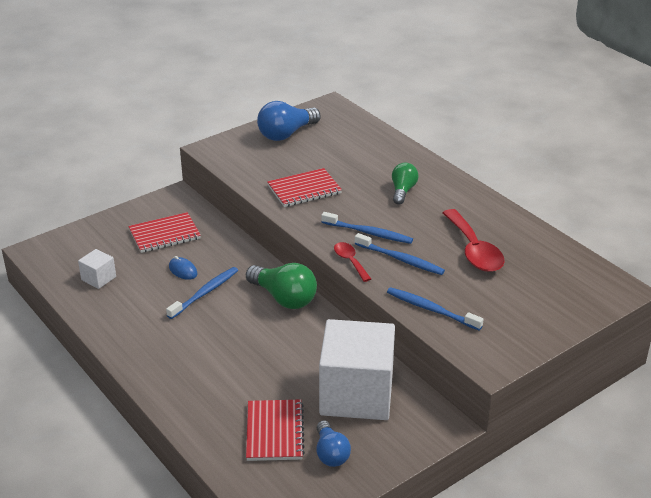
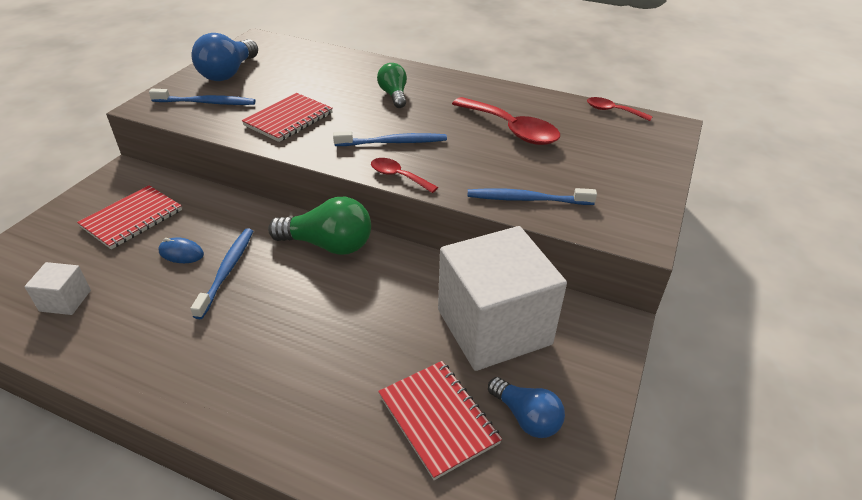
camera: 30 degrees left, 5 degrees up
blue toothbrush [355,233,445,275] -> blue toothbrush moved to [149,89,255,105]
none -> red spoon [587,97,653,121]

